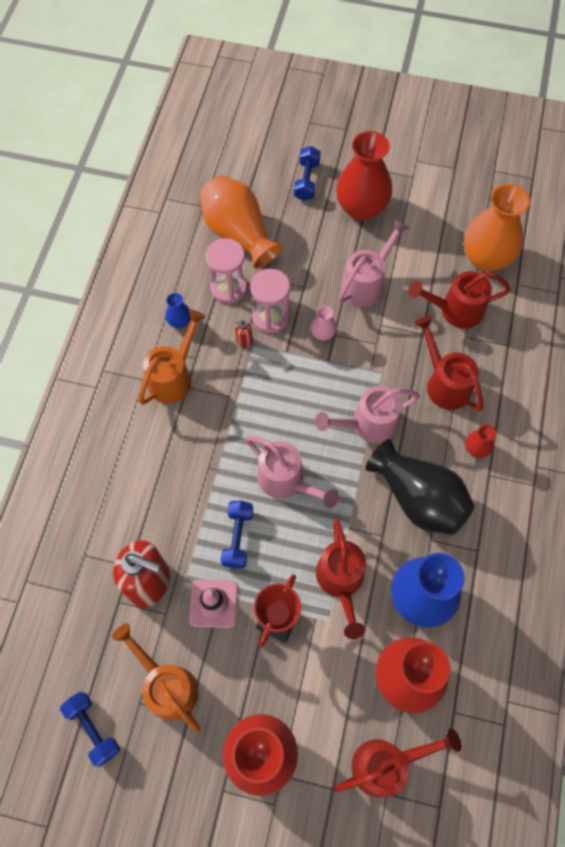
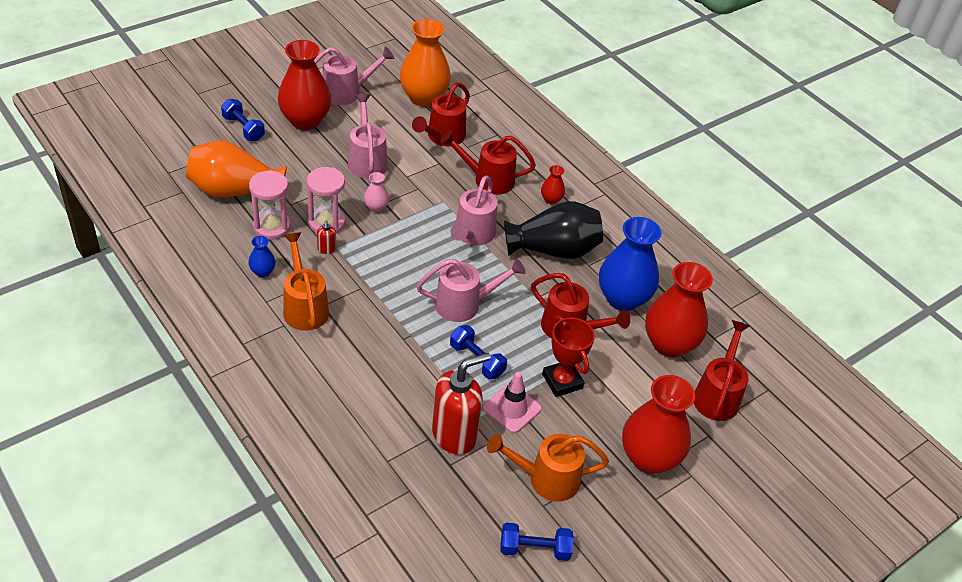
camera: 55 degrees left, 20 degrees down
none -> pink watering can [314,47,395,105]

